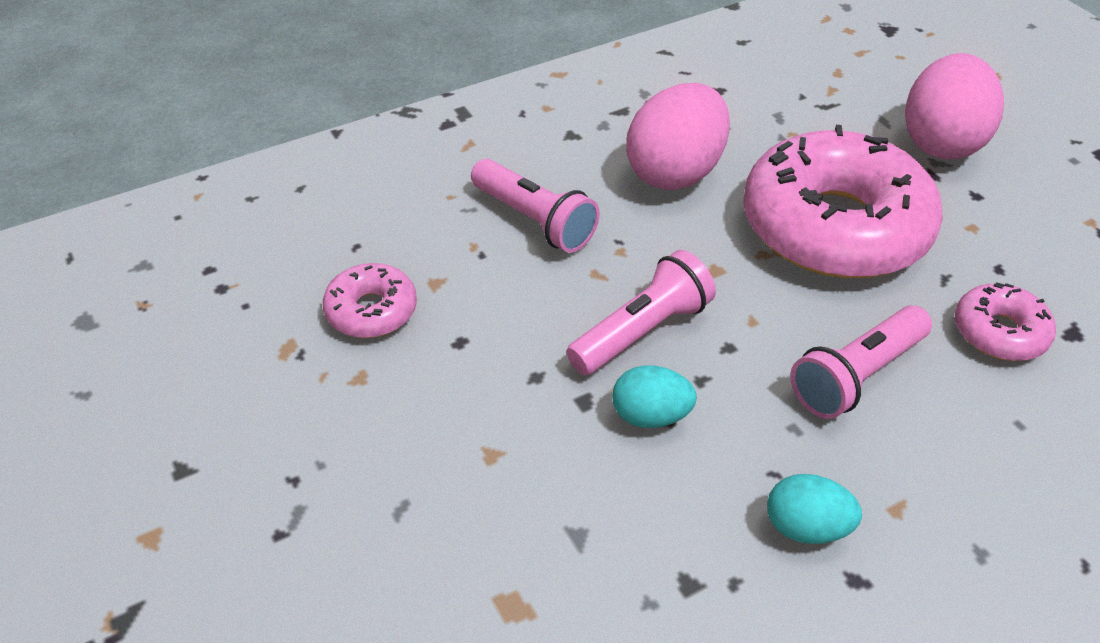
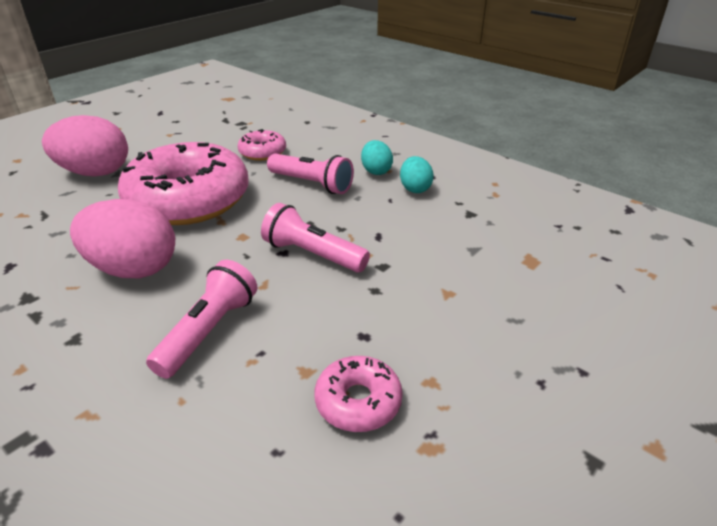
camera: 110 degrees left, 10 degrees down
turquoise egg [612,365,697,428] -> turquoise egg moved to [361,140,393,175]

